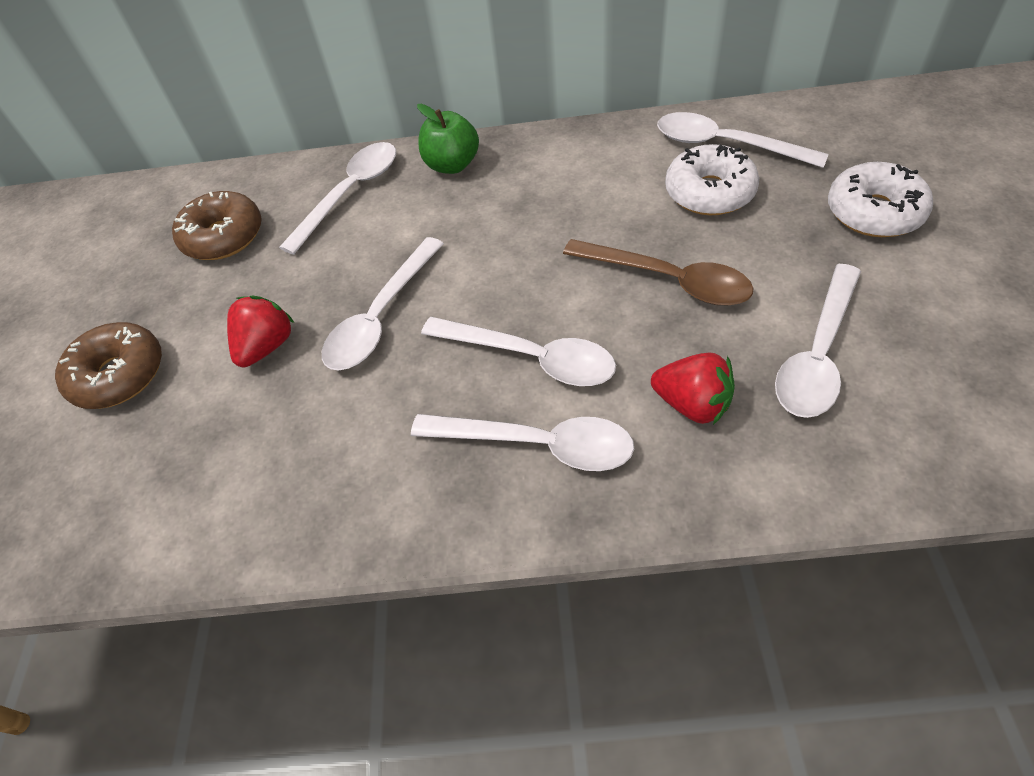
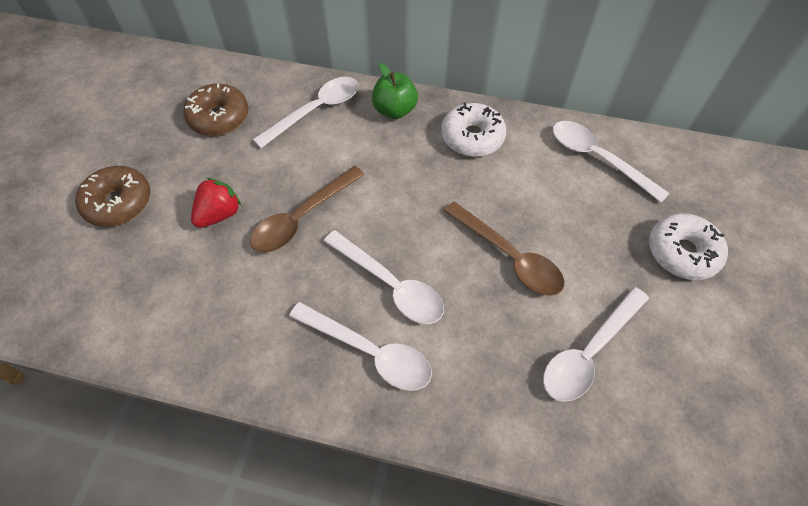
camera: 10 degrees right, 5 degrees up
white spoon [322,237,444,371] -> brown spoon [250,166,365,253]
red strawberry [651,352,735,425] -> none
white donut [665,144,759,215] -> white donut moved to [441,102,506,157]

